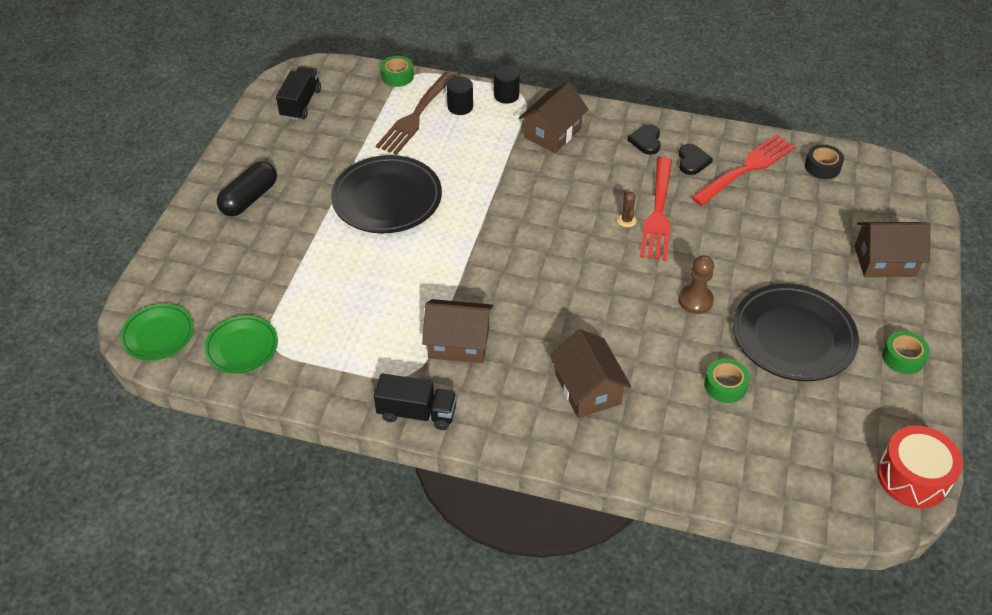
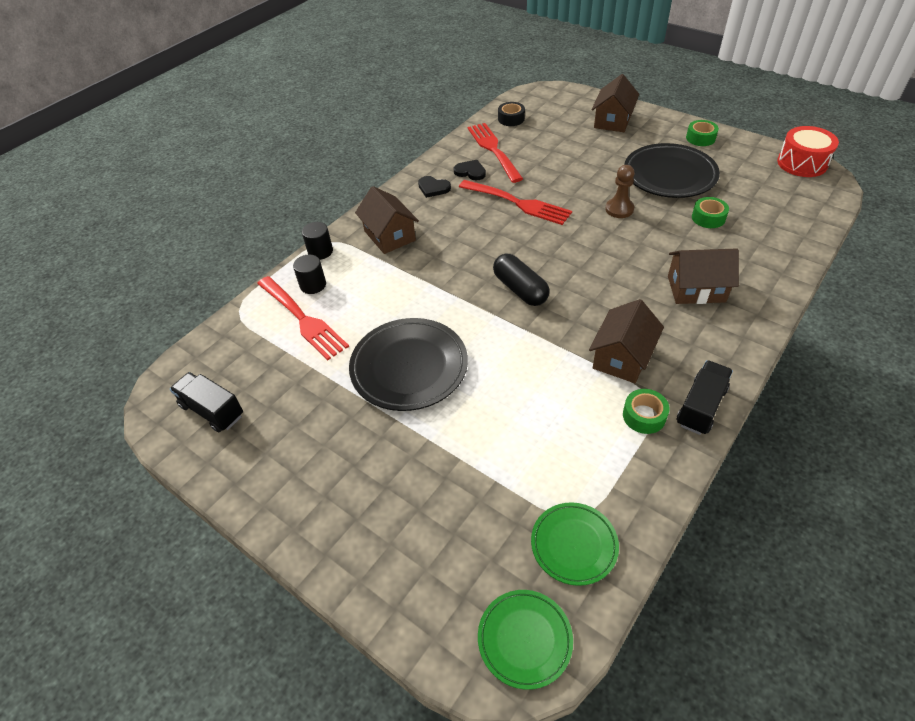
camera: 65 degrees left, 0 degrees up
black capsule [217,161,277,216] -> black capsule moved to [493,254,550,306]
brown fork [376,72,456,155] -> red fork [257,276,349,361]
green tape [380,56,414,87] -> green tape moved to [623,389,670,434]
brown cactus [617,189,637,227] -> none

